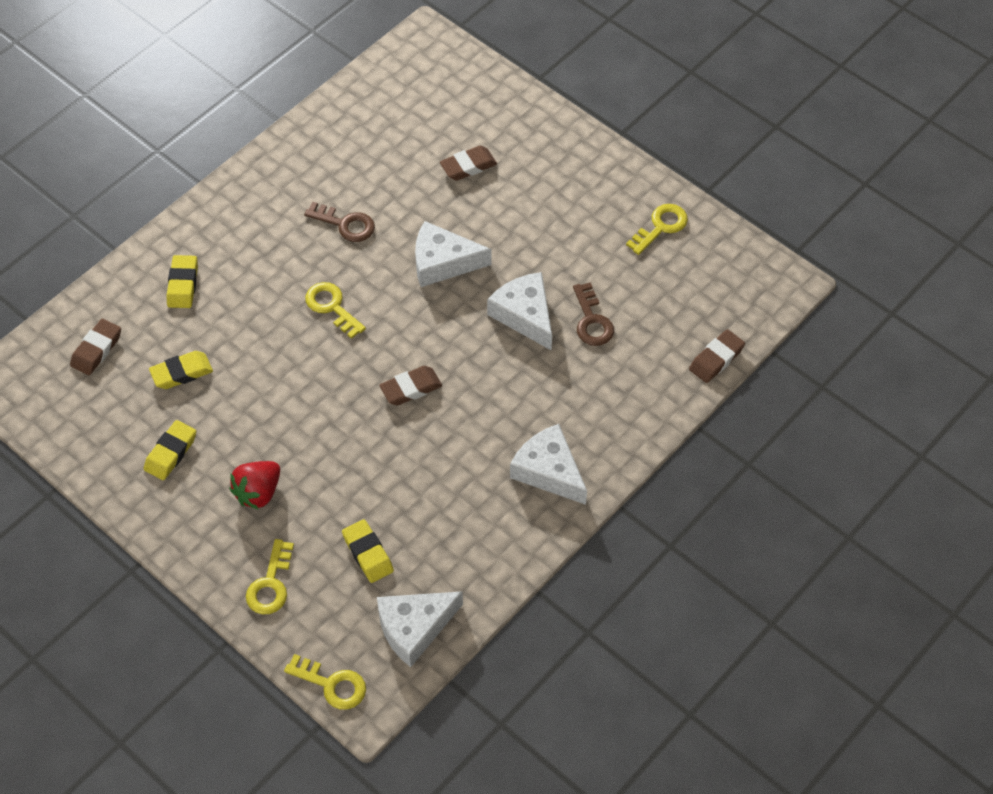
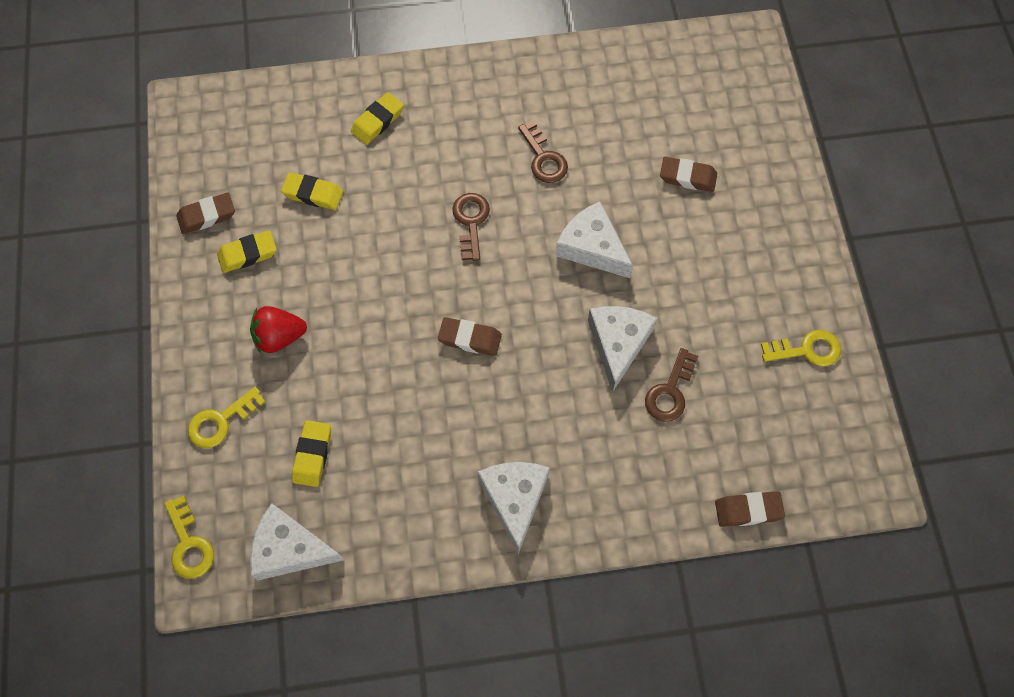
camera: 40 degrees right, 10 degrees up
brown eraser [70,319,121,375] -> brown eraser moved to [176,192,235,234]
yellow key [305,282,366,339] -> brown key [452,193,490,261]

